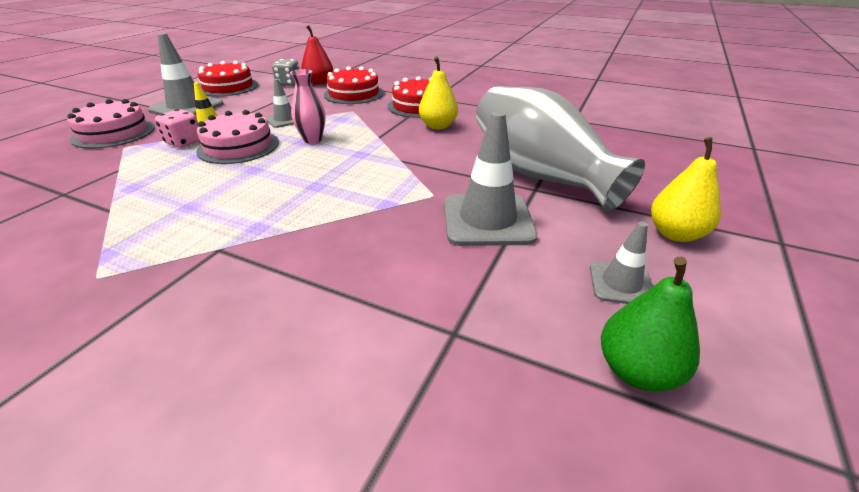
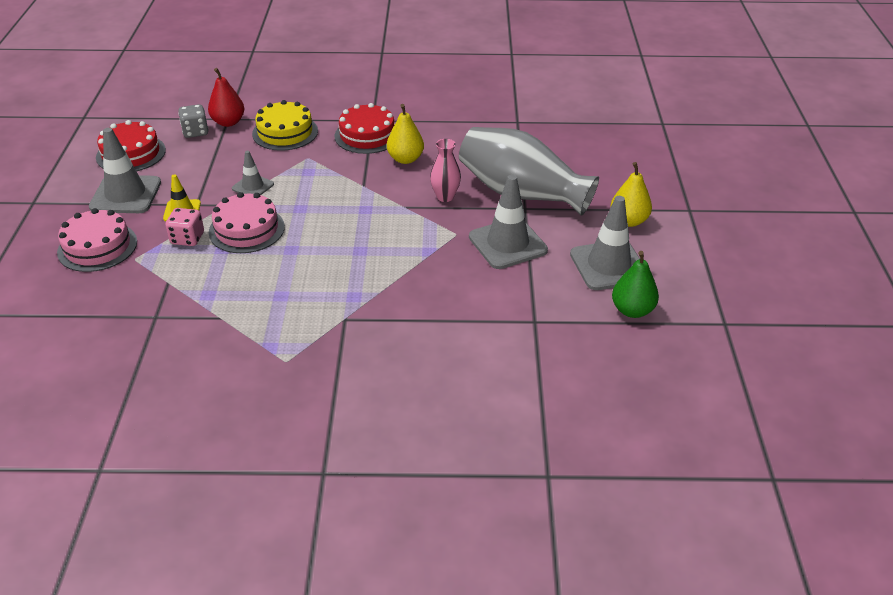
camera: 25 degrees left, 5 degrees up
pink vase [290,69,326,144] -> pink vase moved to [430,139,461,202]
red cake [324,67,384,104] -> yellow cake [252,100,318,151]
grey traffic cone [590,222,653,304] -> grey traffic cone [570,196,640,290], size x1.81

